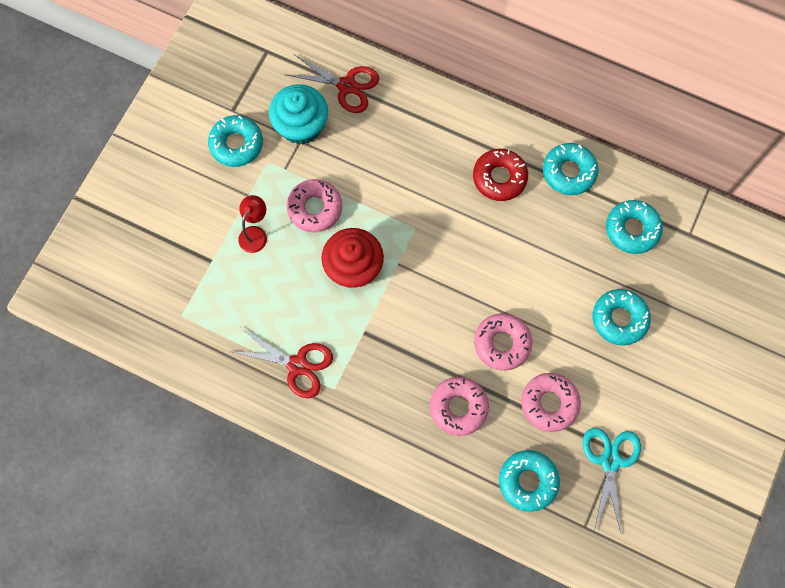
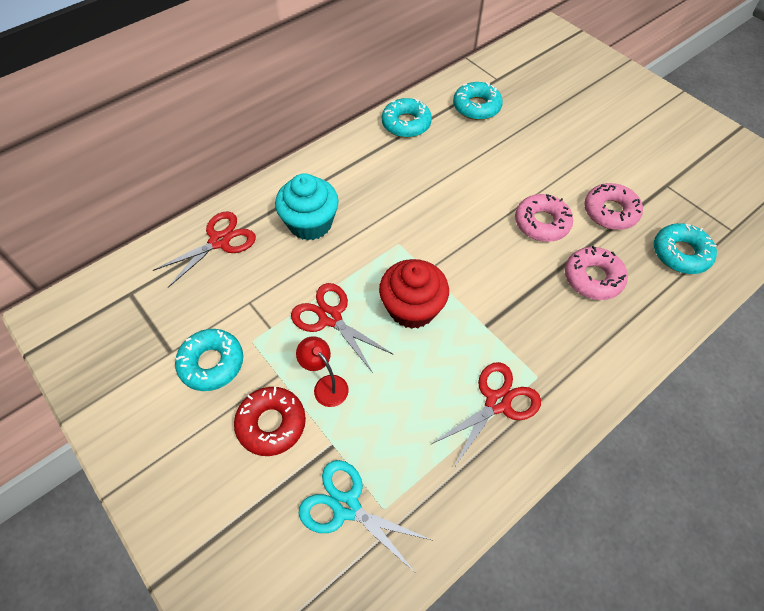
camera: 65 degrees left, 15 degrees down
turquoise cupcake [269,84,328,144] -> turquoise cupcake moved to [275,173,339,241]
pink donut [287,179,342,233] -> red scissors [291,283,394,373]
red donut [473,149,528,201] -> red donut moved to [234,387,306,456]
turquoise scissors [583,428,641,535] -> turquoise scissors moved to [298,460,431,571]
turquoise donut [593,289,651,346] -> none

